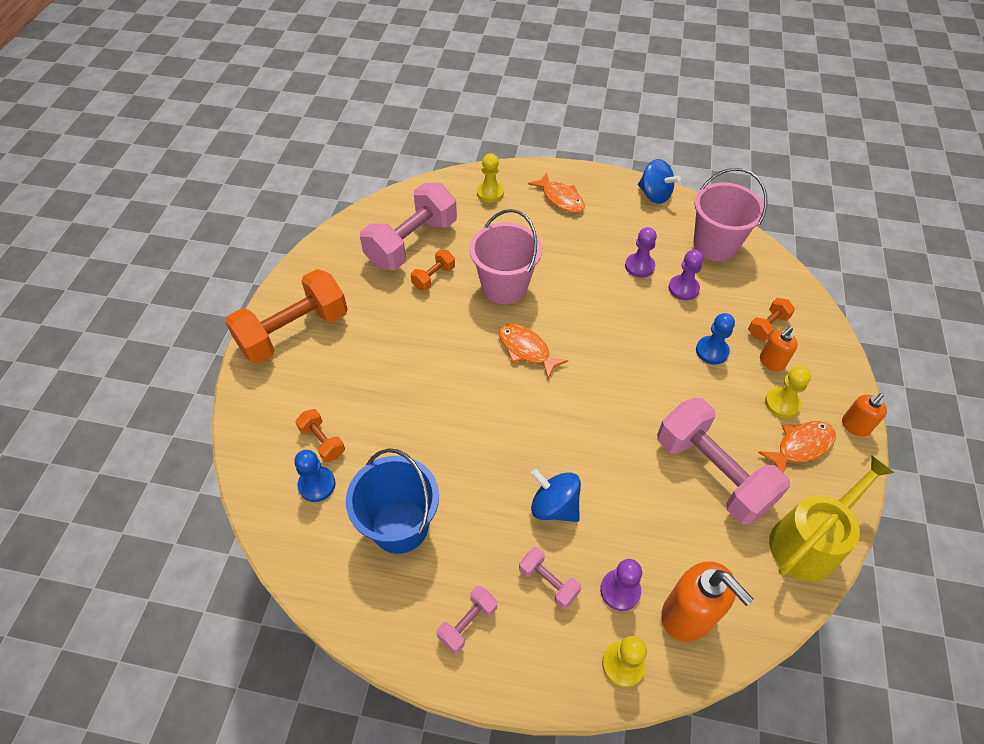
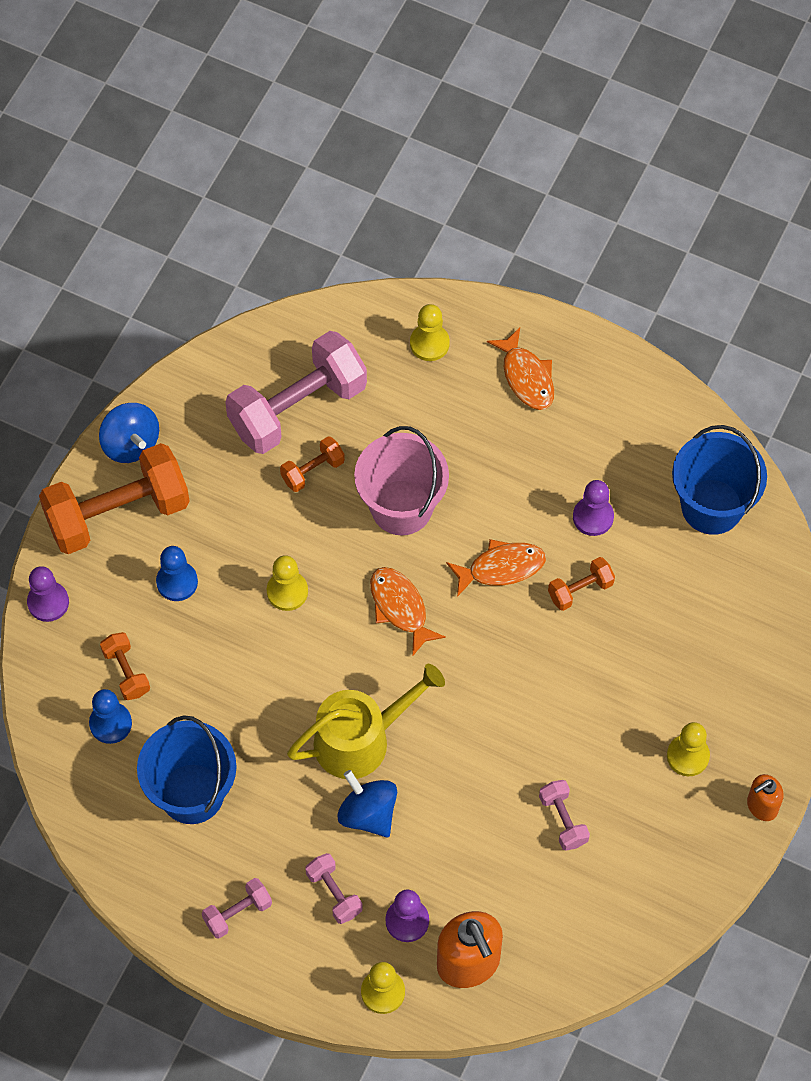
camera: 15 degrees right, 10 degrees up
blue spinning top [638,159,681,204] -> blue spinning top moved to [99,403,159,463]
pink dumbbell [657,398,790,525] -> pink dumbbell [539,780,590,851], size x0.45
purple pawn [669,250,703,300] -> purple pawn moved to [27,566,69,622]
pink bucket [694,168,767,261] -> blue bucket [672,425,767,535]
blue pawn [696,313,735,365] -> blue pawn moved to [156,546,198,601]
orange dumbbell [748,298,795,341] -> orange dumbbell moved to [548,557,615,611]
orange fish [758,421,836,473] -> orange fish moved to [446,539,546,597]
orange soap dispenser [760,327,798,371] -> none
yellow watering can [769,456,895,581] -> yellow watering can moved to [287,664,445,779]
none -> yellow pawn [267,555,308,611]

